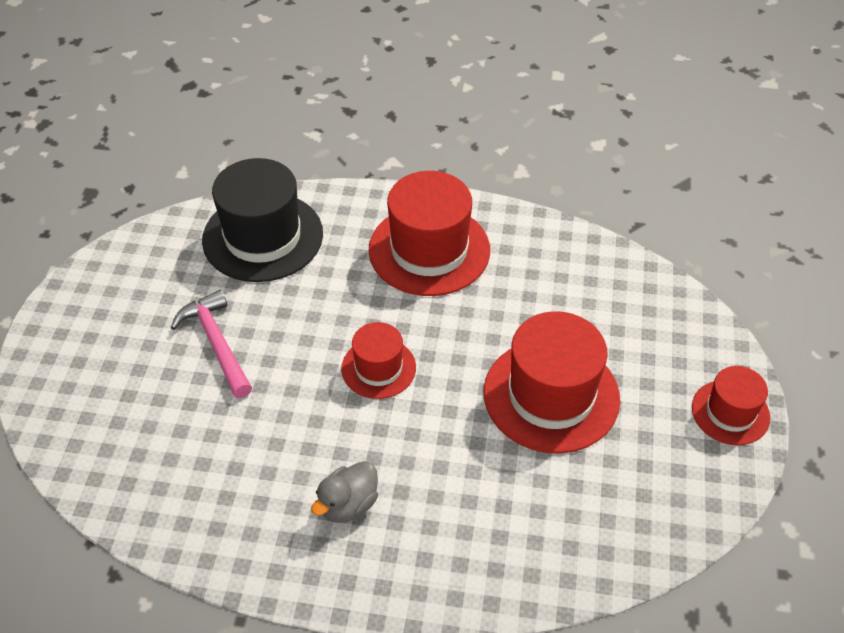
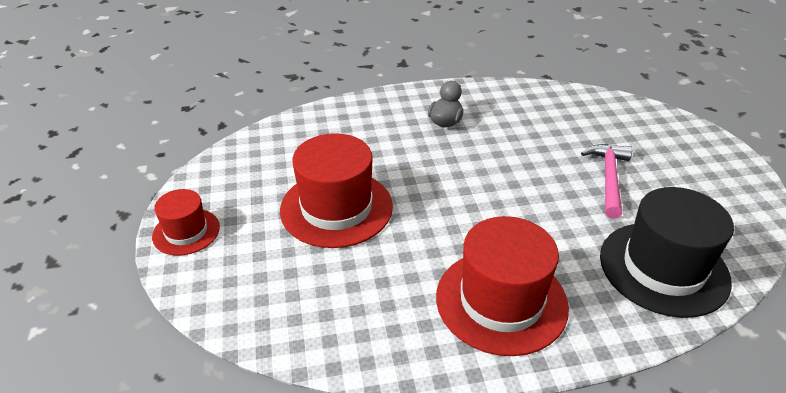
camera: 160 degrees right, 10 degrees down
pink hammer [171,290,252,398] -> pink hammer turned 120 degrees counterclockwise [581,144,632,219]
red hat [341,322,416,399] -> none

